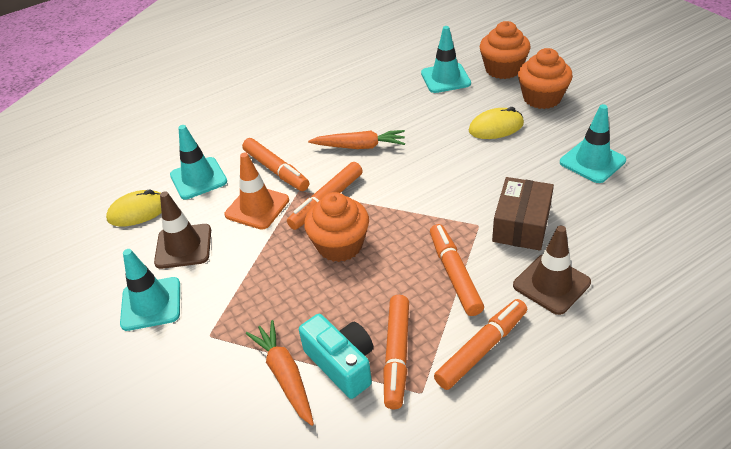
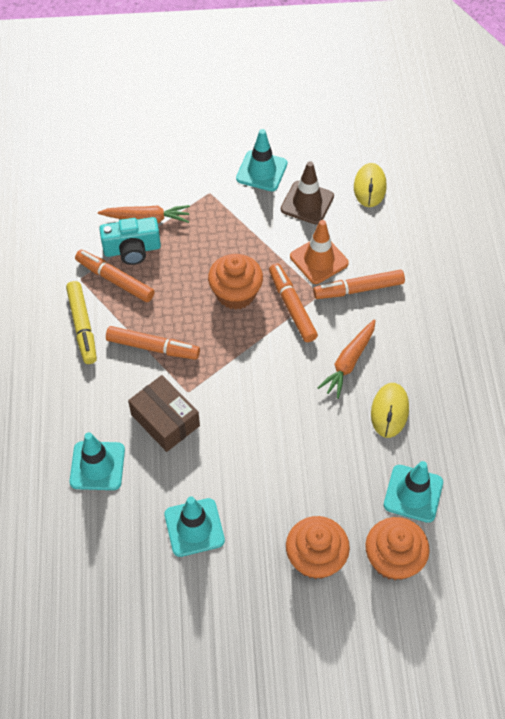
camera: 115 degrees right, 15 degrees up
turquoise traffic cone [170,125,227,199] -> turquoise traffic cone moved to [70,432,125,490]
orange marker [434,299,527,390] -> yellow marker [66,281,97,364]
yellow mouse [469,107,524,139] -> yellow mouse moved to [371,383,409,438]
brown traffic cone [513,225,591,315] -> none

